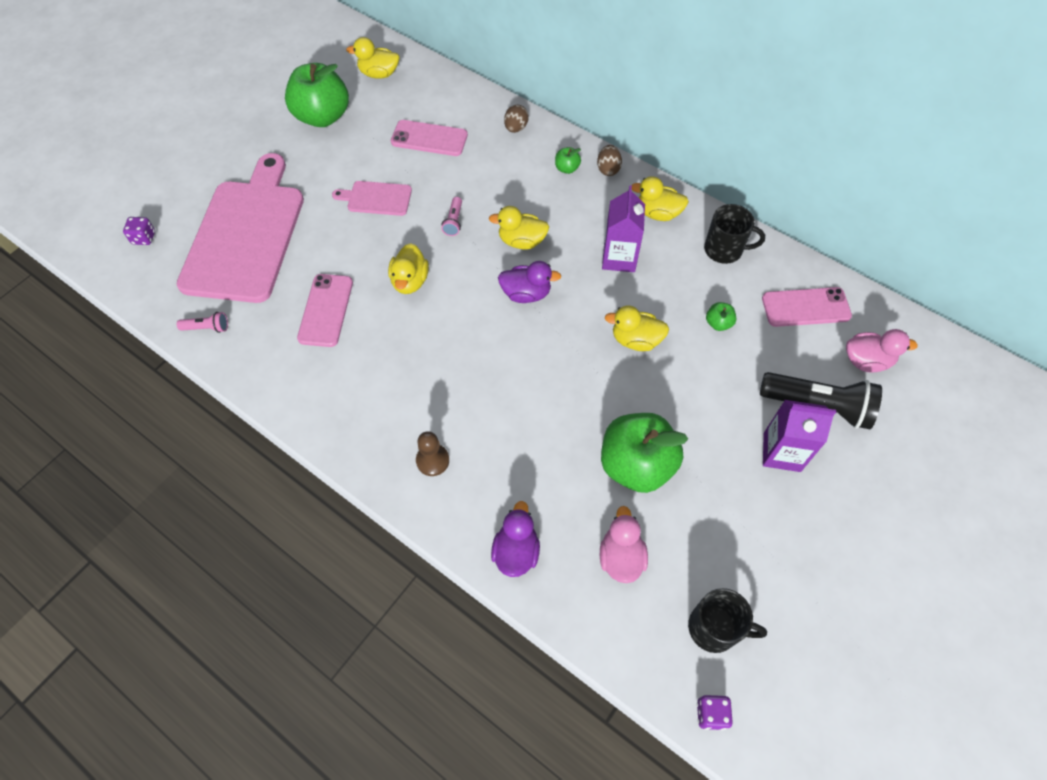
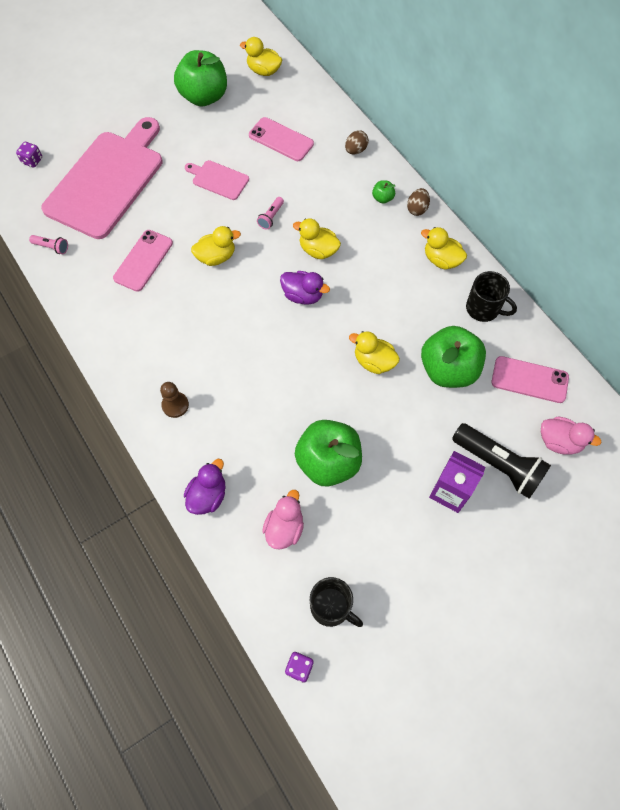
camera: 20 degrees right, 5 degrees up
yellow duck [388,243,429,294] -> yellow duck turned 135 degrees counterclockwise [191,226,241,266]
purple carton [602,185,645,272] -> none
green apple [706,302,736,331] -> green apple [421,326,486,388], size x2.43

